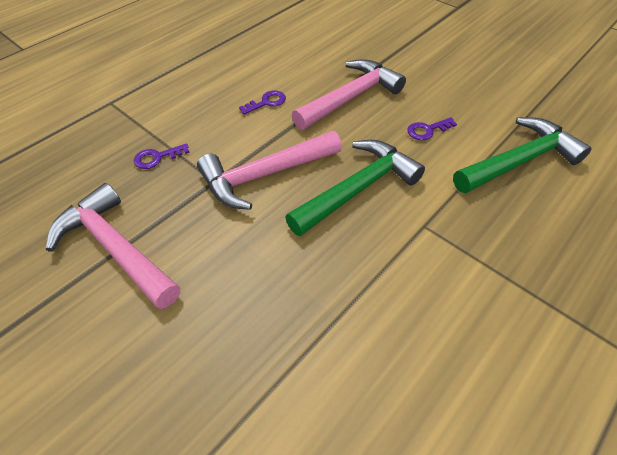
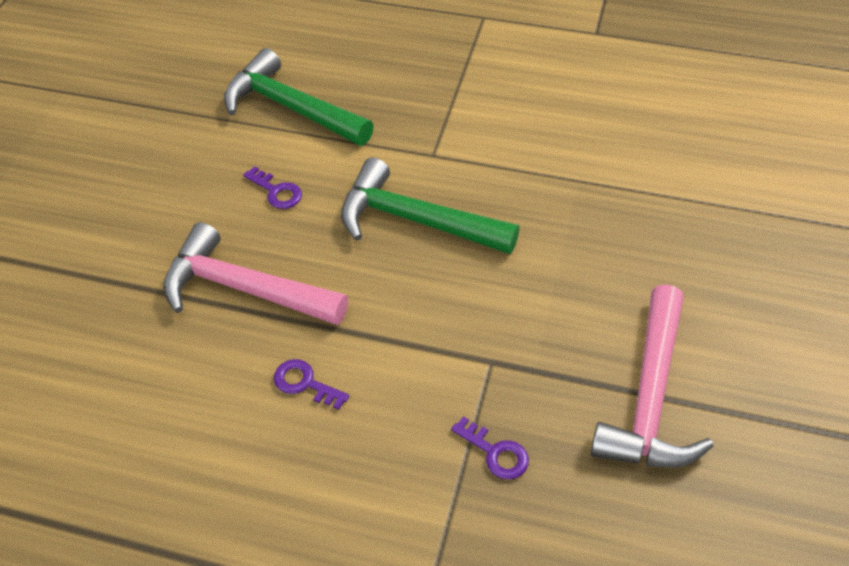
camera: 115 degrees left, 0 degrees up
pink hammer [197,131,342,210] -> none

